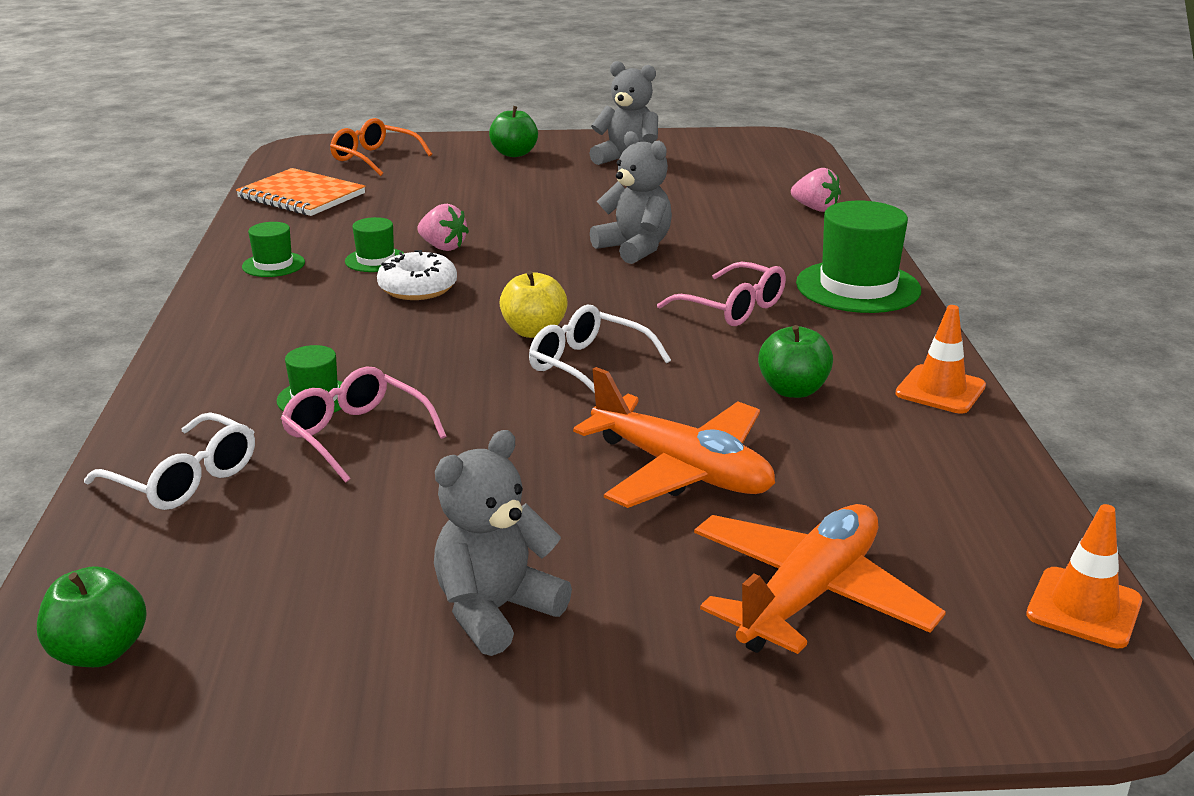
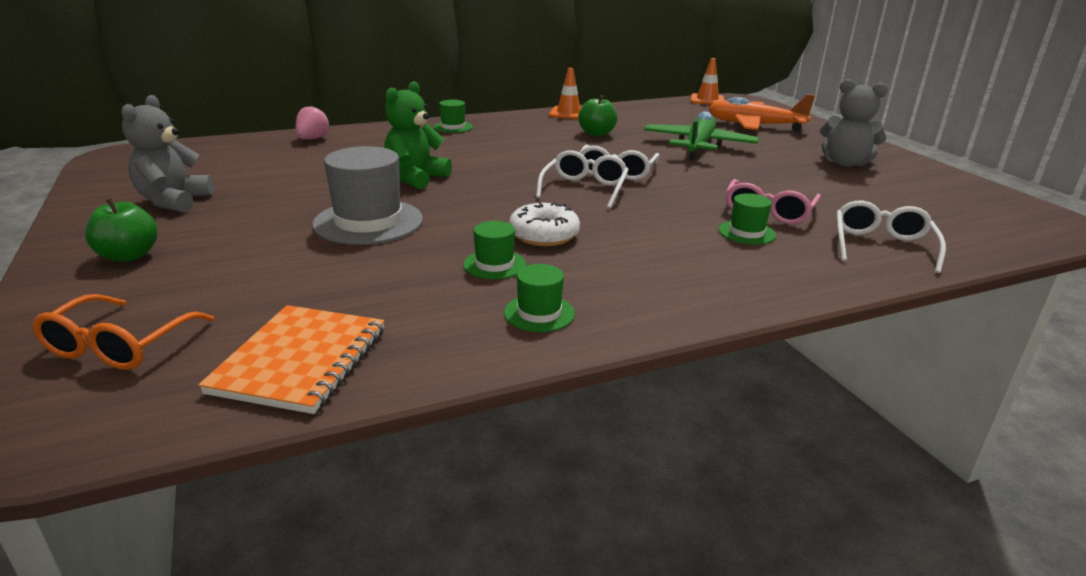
camera: 110 degrees left, 0 degrees up
green apple [37,566,147,667] -> none
pink strawberry [417,204,469,251] -> none
yellow apple [499,271,568,338] -> white glasses [536,150,629,208]
orange plane [573,367,775,508] -> green plane [644,111,759,160]
grey teddy bear [590,131,672,264] -> green teddy bear [384,81,452,189]
pink glasses [657,262,786,326] -> none
green hat [796,201,921,313] -> green hat [434,100,473,133], size x0.52
none -> grey hat [312,146,423,245]

